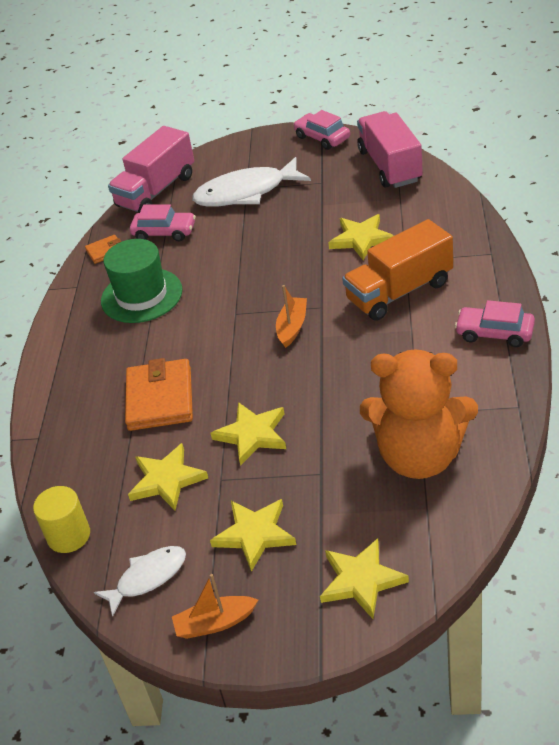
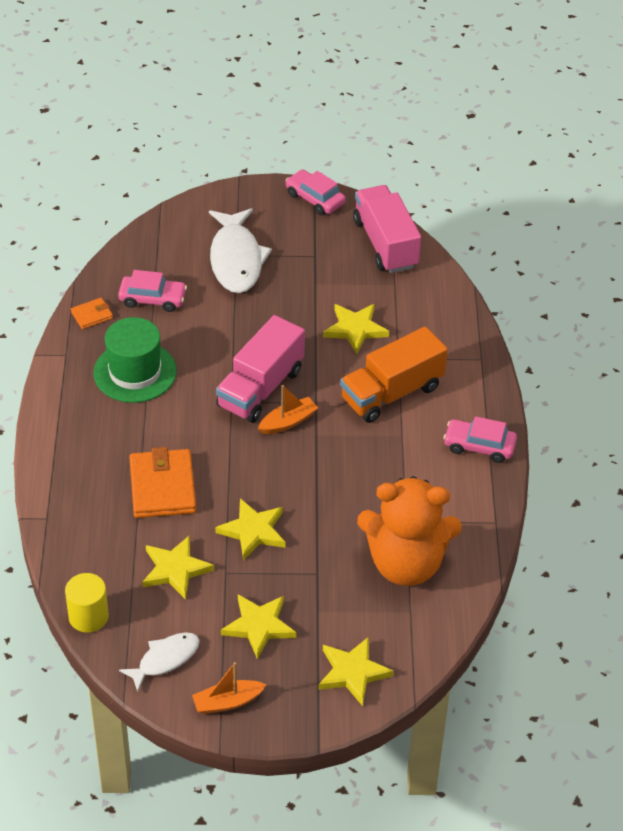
camera: 10 degrees left, 5 degrees up
pink truck [108,126,194,213] -> pink truck moved to [216,315,305,423]
white fish [192,157,311,207] -> white fish turned 75 degrees counterclockwise [209,208,272,293]
orange boat [276,285,307,348] -> orange boat turned 45 degrees clockwise [258,385,318,434]

